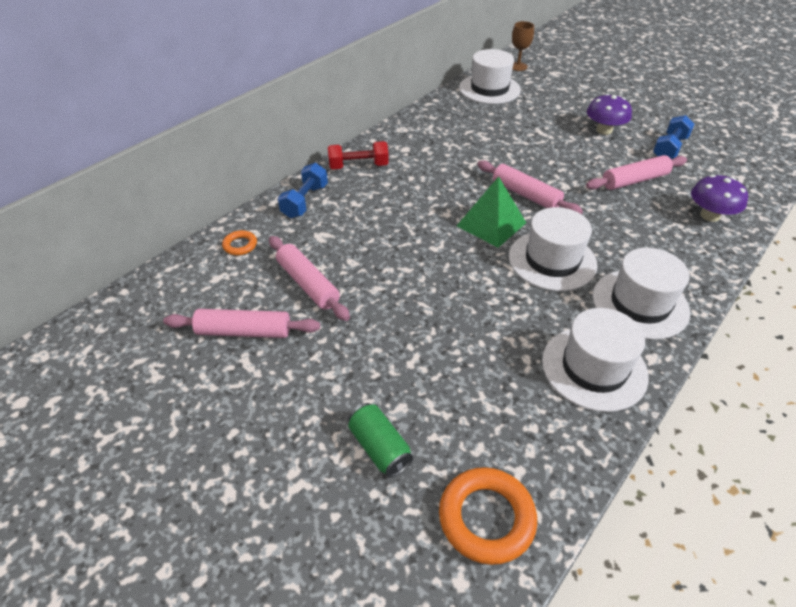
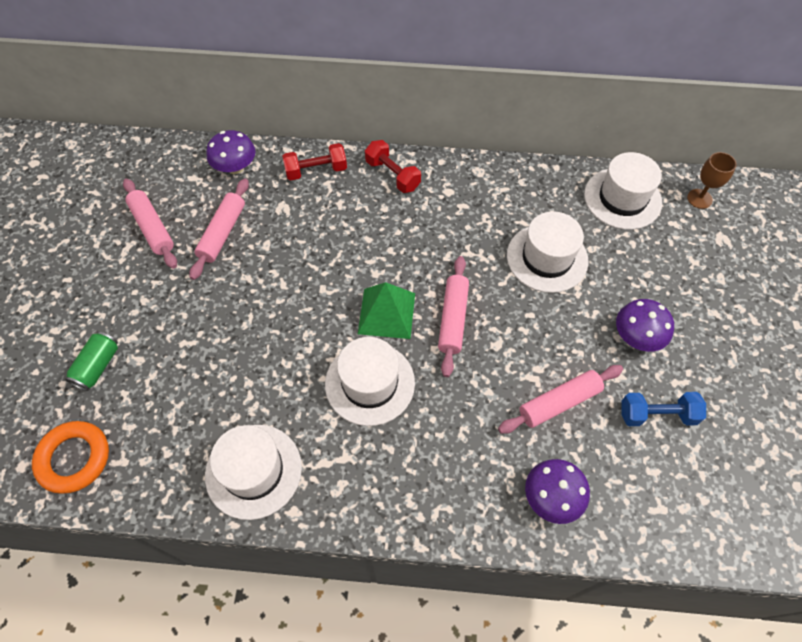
camera: 55 degrees right, 15 degrees up
orange ring [222,230,257,255] -> purple mushroom [206,130,256,174]
blue dumbbell [278,163,328,218] -> red dumbbell [282,143,347,181]
pink rolling pin [586,155,687,190] -> pink rolling pin turned 60 degrees counterclockwise [498,365,623,434]
white hat [593,248,690,340] -> white hat moved to [507,211,588,293]

